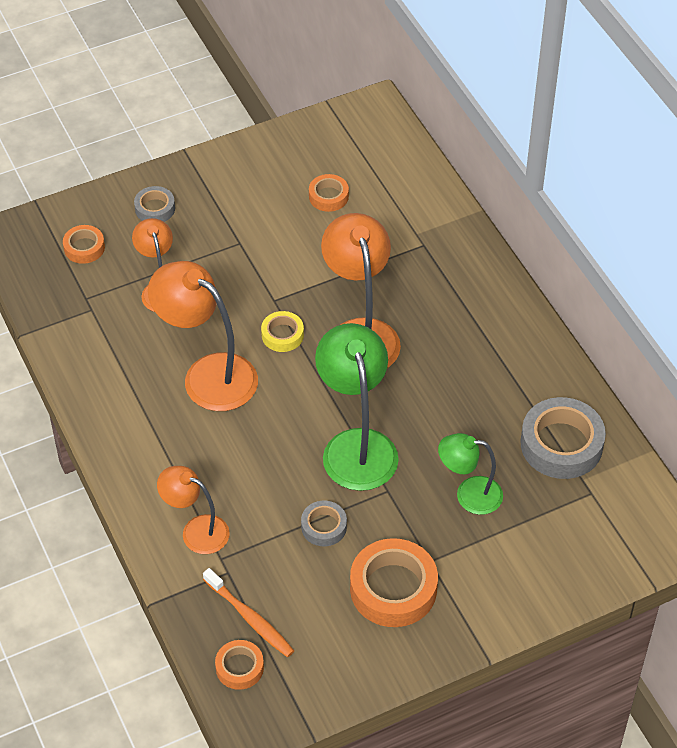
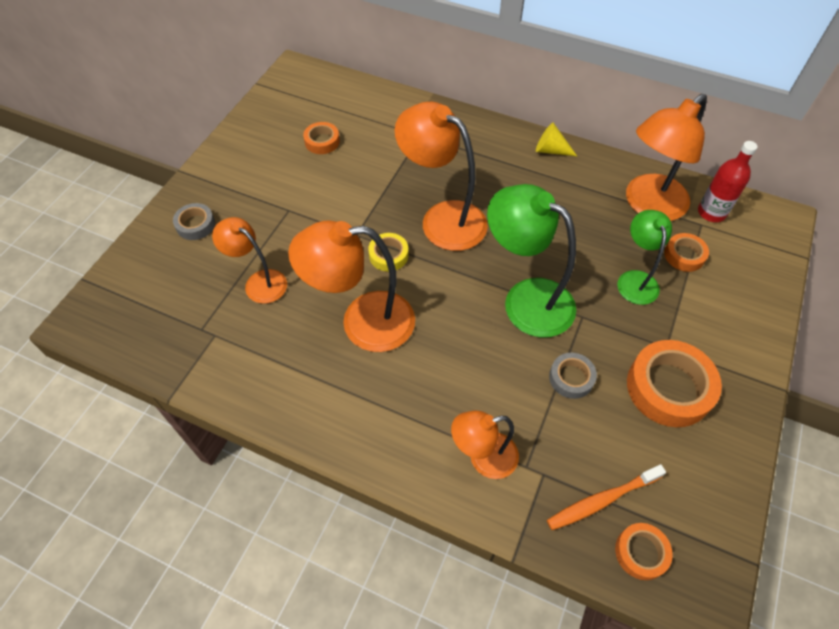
camera: 40 degrees left, 5 degrees up
orange tape [63,225,105,264] -> orange tape moved to [664,233,709,272]
orange toothbrush [203,568,294,657] -> orange toothbrush turned 150 degrees clockwise [547,464,666,530]
green lamp [438,433,503,515] -> green lamp turned 120 degrees clockwise [617,210,672,305]
grey tape [521,397,606,479] -> orange lamp [626,94,707,221]
none -> yellow cone [536,123,577,156]
none -> red bottle [698,141,758,222]

